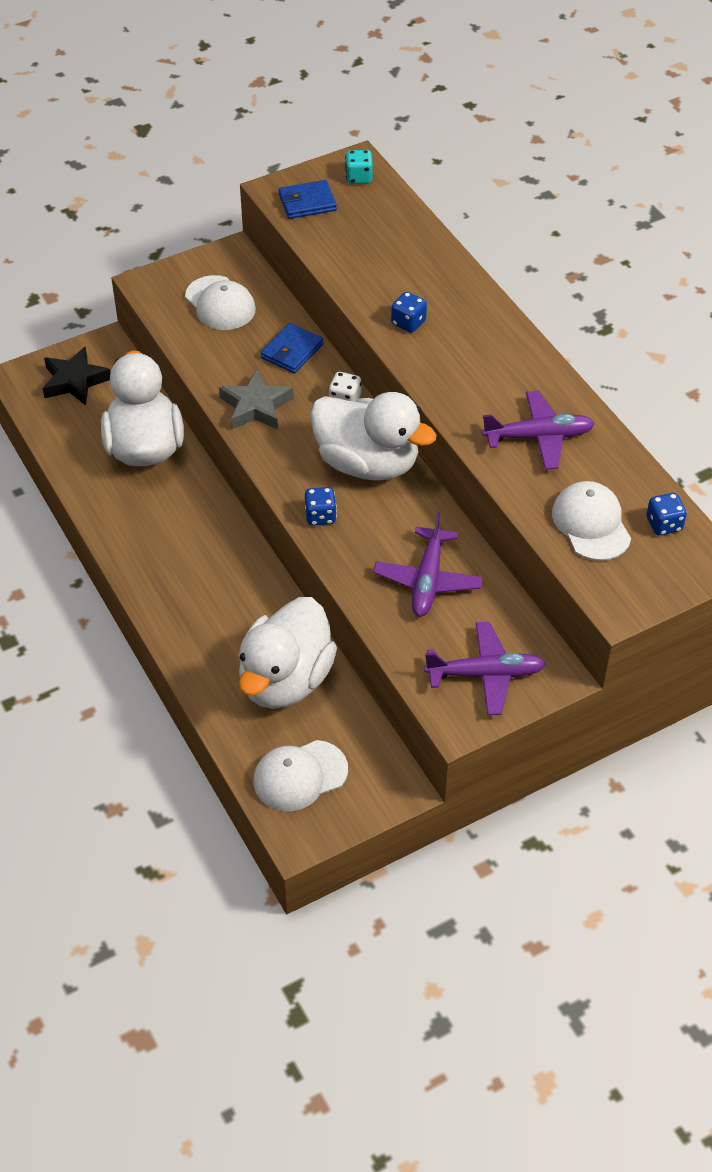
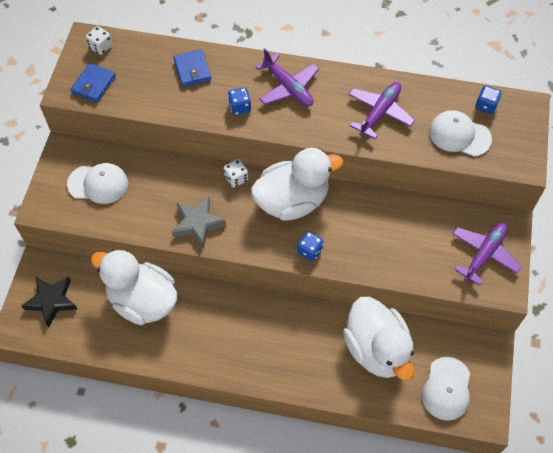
camera: 50 degrees left, 10 degrees up
blue wallet [261,323,323,373] -> blue wallet moved to [173,50,211,87]
turquoise dice [345,150,373,184] -> white dice [86,26,112,55]
purple plane [373,512,483,617] -> purple plane moved to [256,48,319,106]

